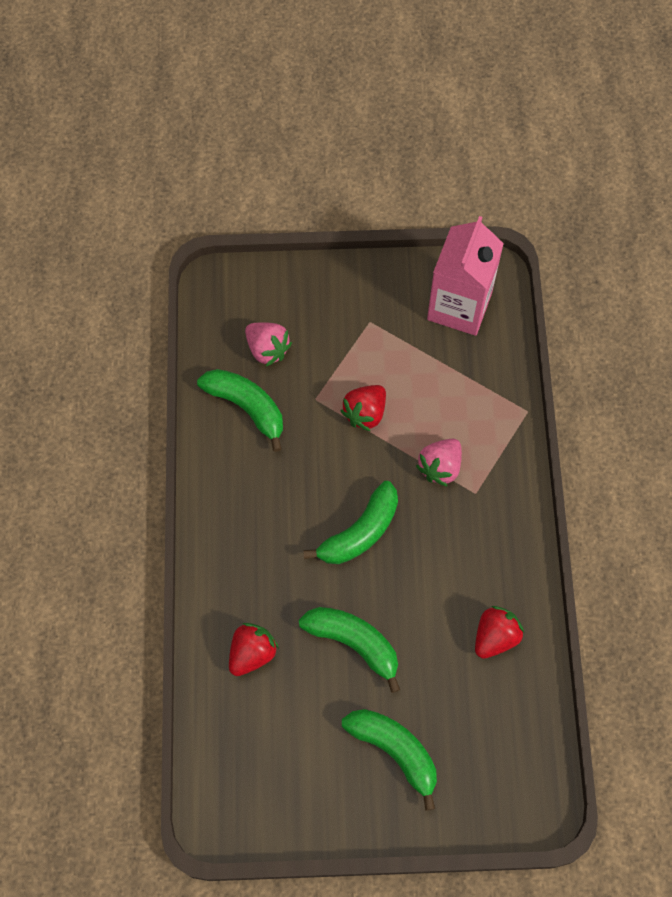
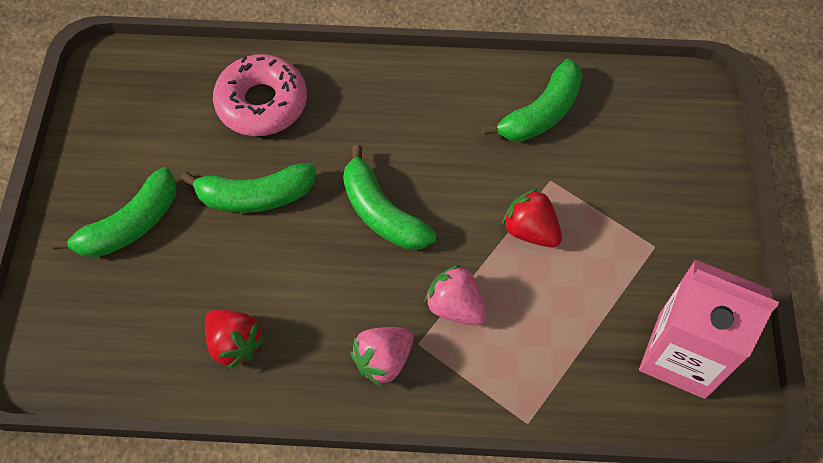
camera: 95 degrees right, 5 degrees down
red strawberry [229,623,279,676] -> pink donut [213,54,307,136]
pink strawberry [245,322,292,366] -> pink strawberry moved to [350,327,413,387]
green banana [299,607,400,693] -> green banana turned 45 degrees clockwise [181,164,316,213]

